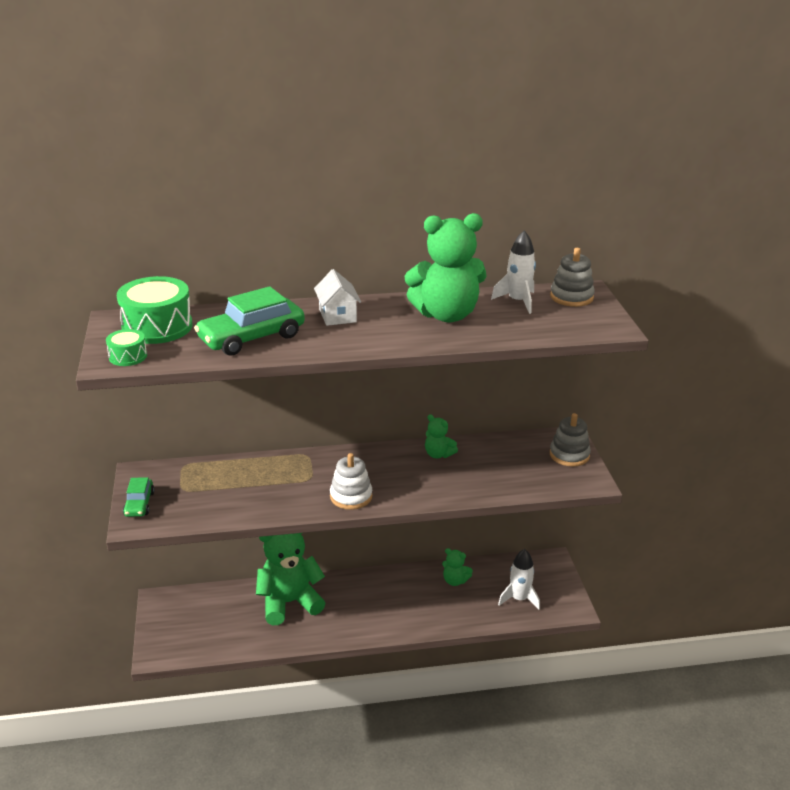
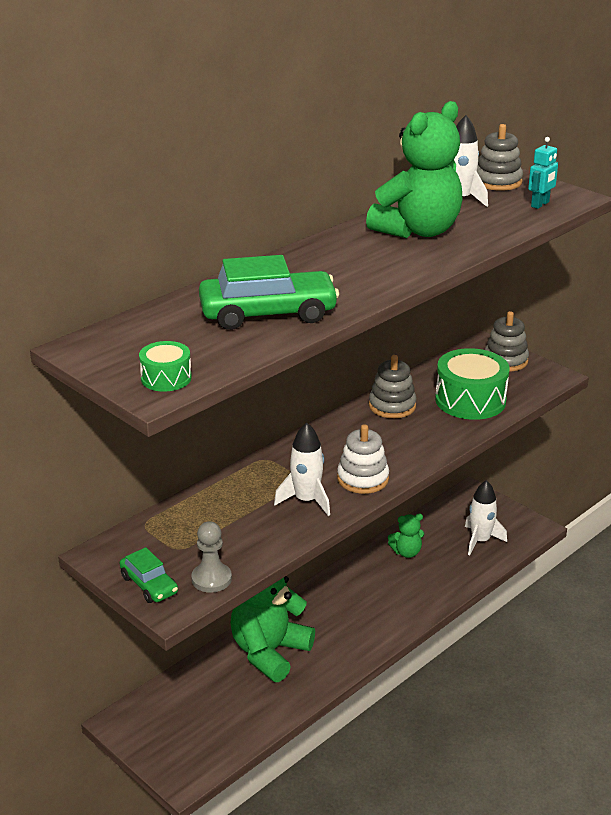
camera: 35 degrees left, 0 degrees up
green drum [117,276,193,344] -> green drum moved to [435,348,510,420]
green car [194,286,305,356] -> green car turned 120 degrees counterclockwise [199,255,339,330]
white house [314,269,361,326] -> none
green teddy bear [425,414,458,458] -> grey stacking toy [369,355,416,418]
none -> grey pawn [191,521,232,593]
none -> white rocket [274,423,330,516]
none -> turquoise robot [528,137,558,209]

